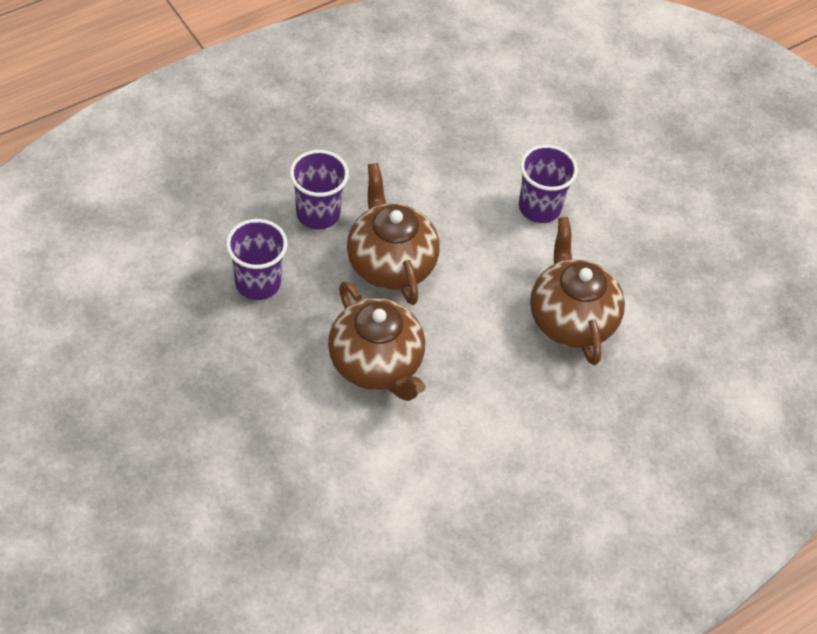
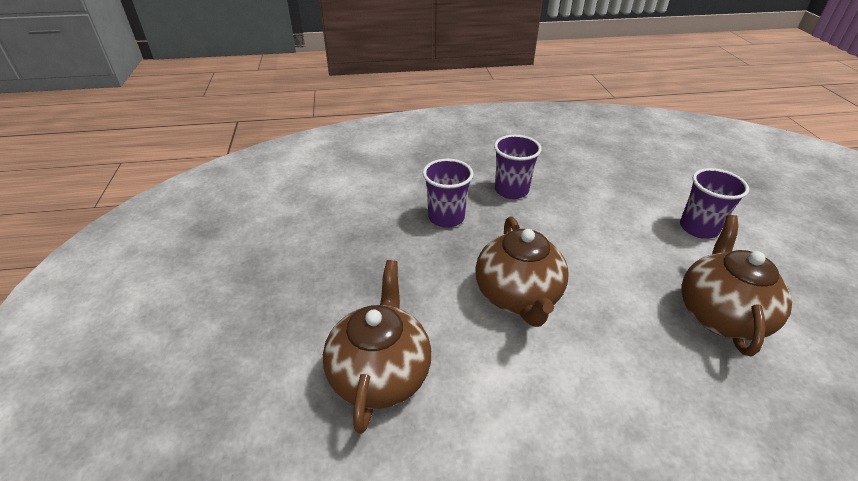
camera: 30 degrees right, 15 degrees down
brown teapot [347,163,440,305] -> brown teapot moved to [323,260,431,434]

